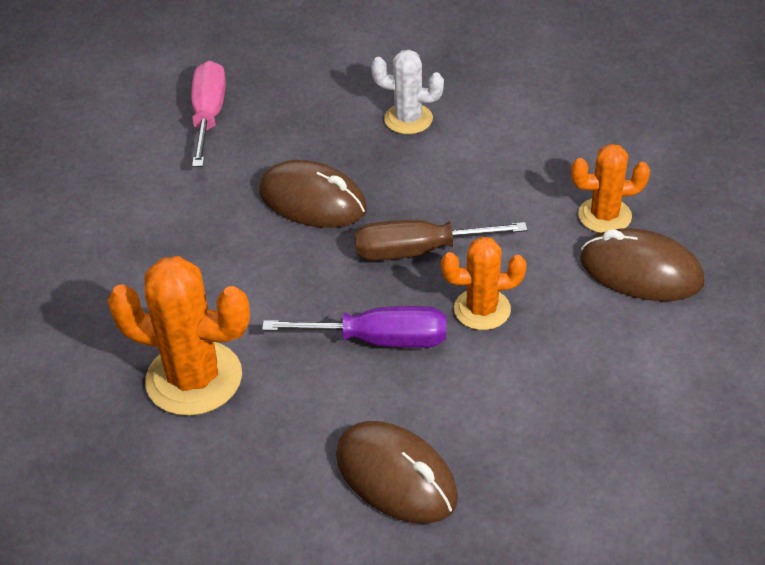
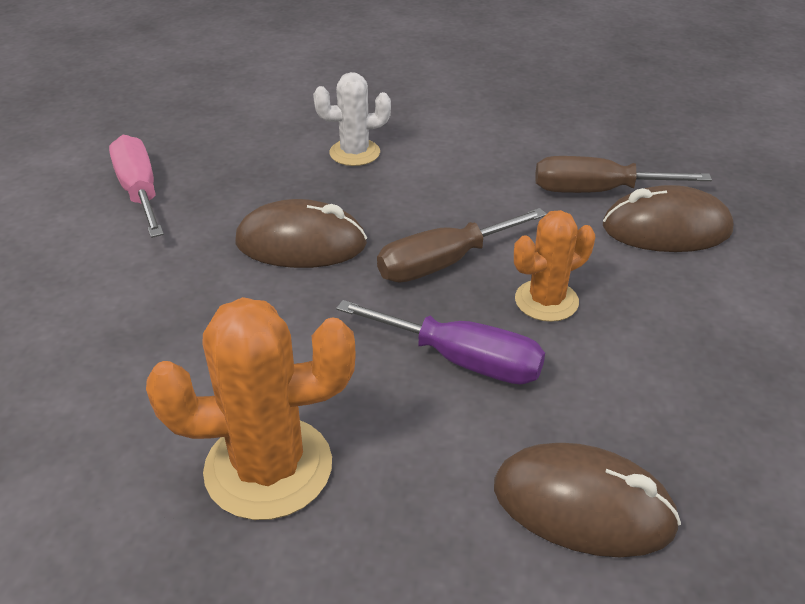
camera: 25 degrees left, 5 degrees down
purple screwdriver [262,306,446,348] -> purple screwdriver turned 45 degrees clockwise [336,300,545,384]
orange cactus [571,144,650,233] -> brown screwdriver [536,156,712,193]

